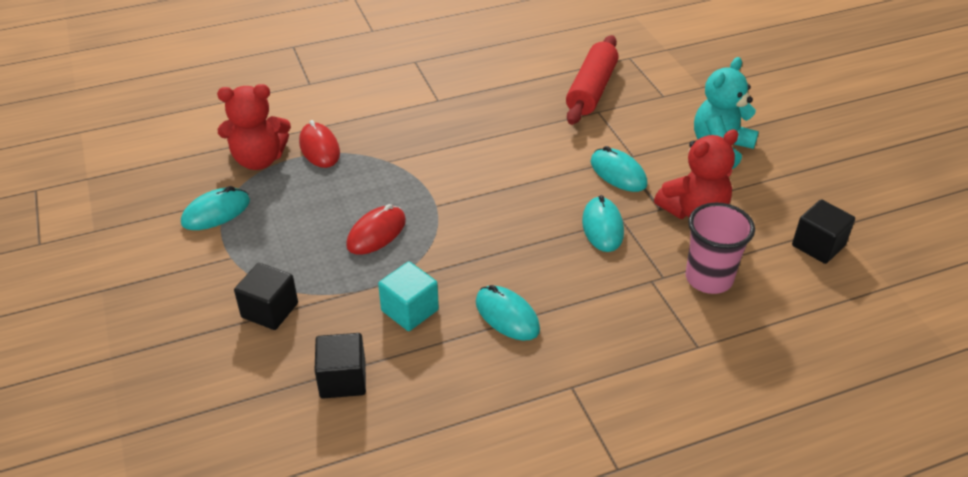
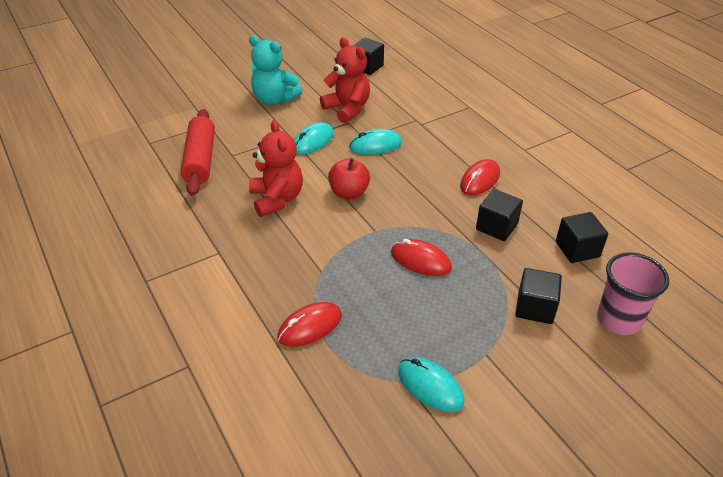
camera: 100 degrees left, 0 degrees up
red teddy bear [217,84,291,170] -> red teddy bear moved to [249,120,303,217]
turquoise cube [378,261,439,331] -> black cube [476,189,523,241]
turquoise mouse [476,285,540,341] -> red mouse [460,159,500,195]
red rolling pin [566,35,618,125] -> red rolling pin turned 75 degrees clockwise [181,109,215,196]
pink cup [686,203,755,294] -> pink cup moved to [597,252,669,335]
none -> red apple [328,158,370,199]

